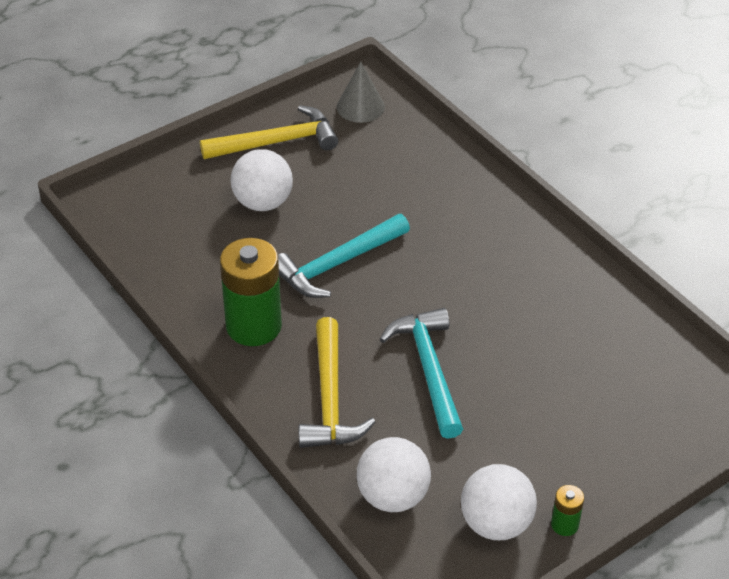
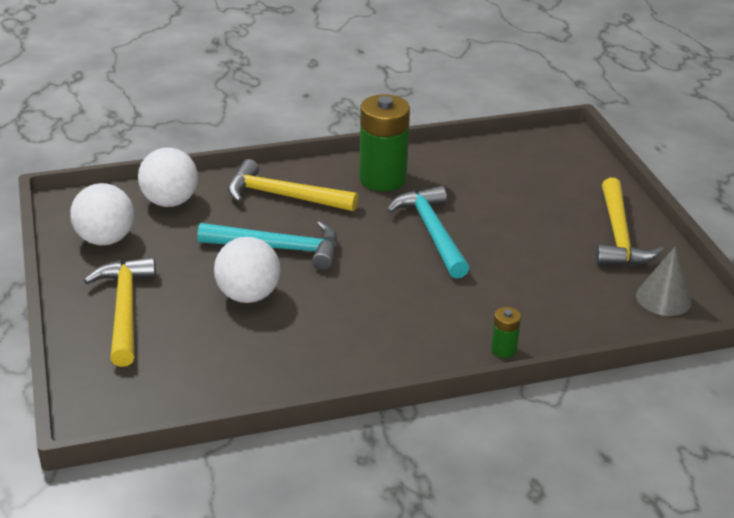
camera: 110 degrees right, 10 degrees down
white ball [231,149,293,211] -> white ball moved to [214,237,280,303]
green battery [551,485,584,536] -> green battery moved to [491,307,521,358]
none -> yellow hammer [83,257,156,367]

